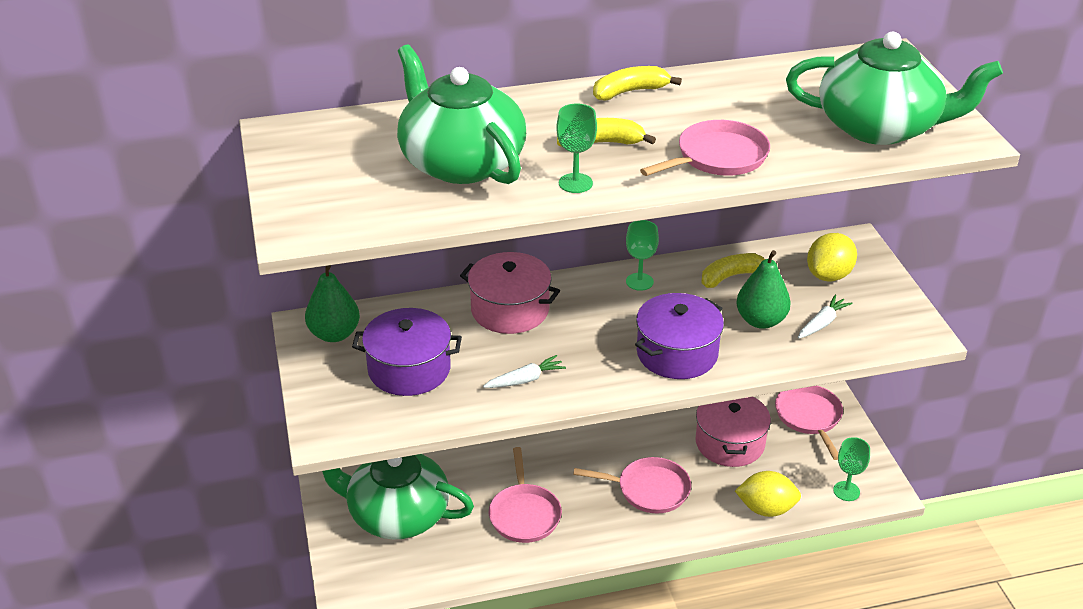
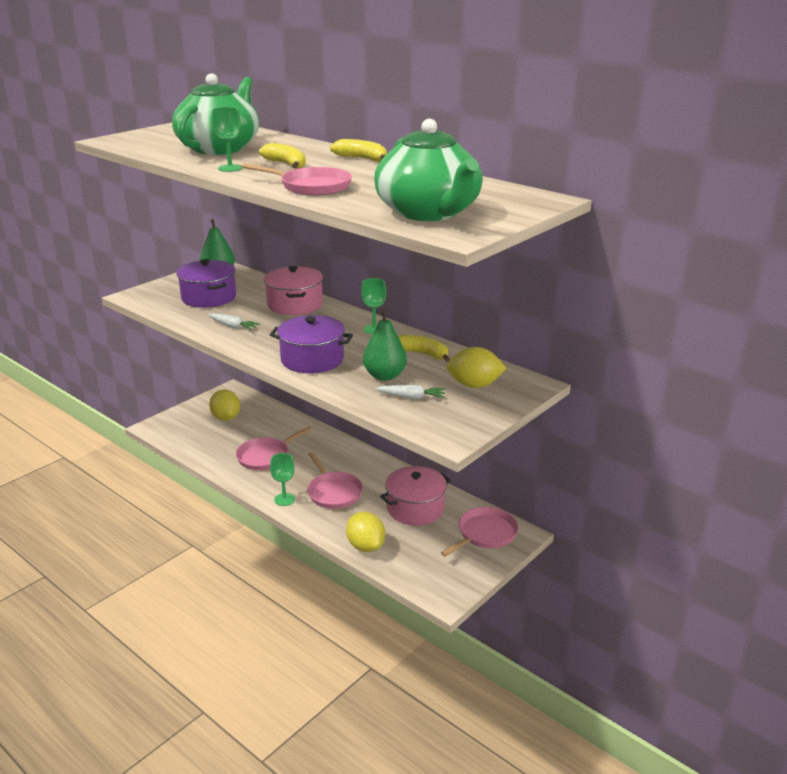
camera: 55 degrees right, 10 degrees down
green teapot [322,454,474,539] -> yellow lemon [209,390,240,421]
green goblet [833,437,870,501] -> green goblet moved to [270,453,295,506]

